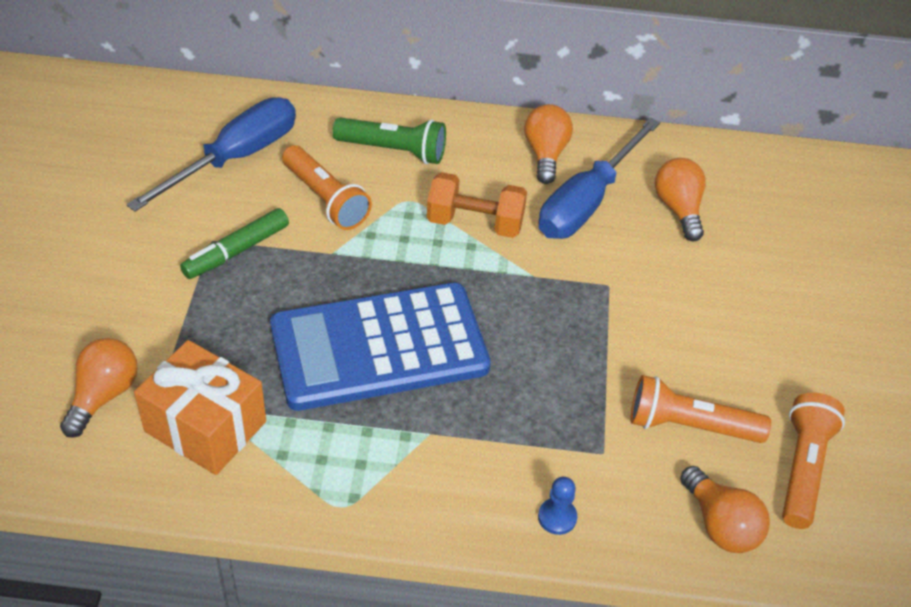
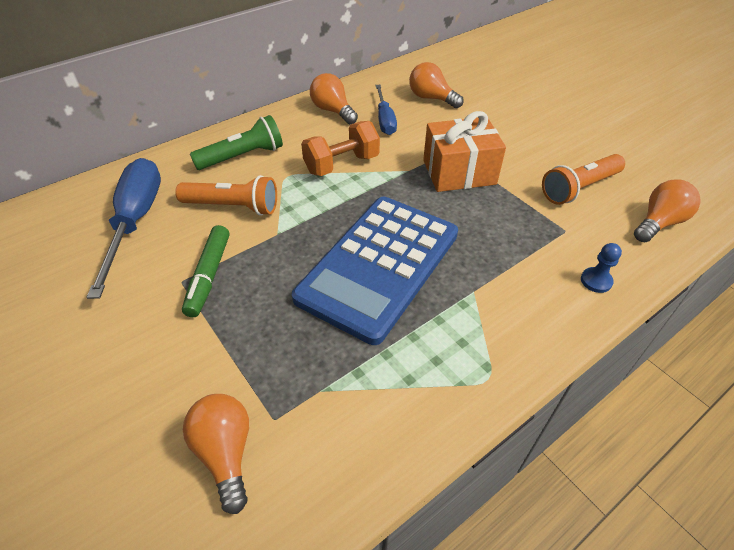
camera: 40 degrees left, 0 degrees up
orange gift [134,340,266,475] -> orange gift moved to [423,111,506,192]
blue screwdriver [539,118,660,239] -> blue screwdriver [376,85,397,135], size x0.59
orange light bulb [680,466,770,553] -> orange light bulb turned 60 degrees counterclockwise [634,179,701,242]
orange flashlight [782,393,845,529] -> none

